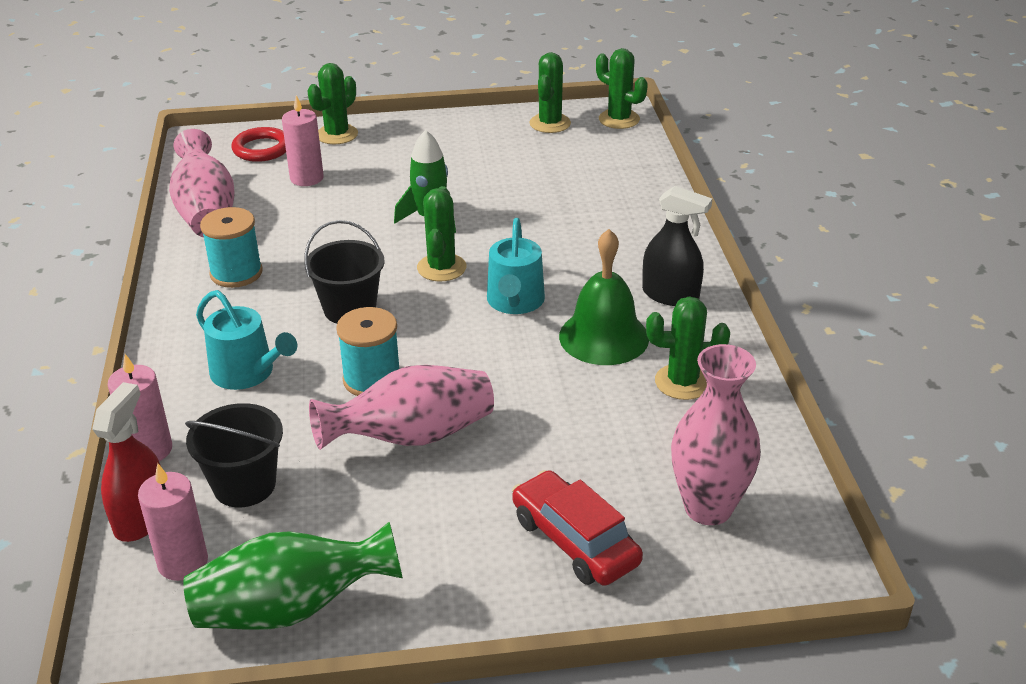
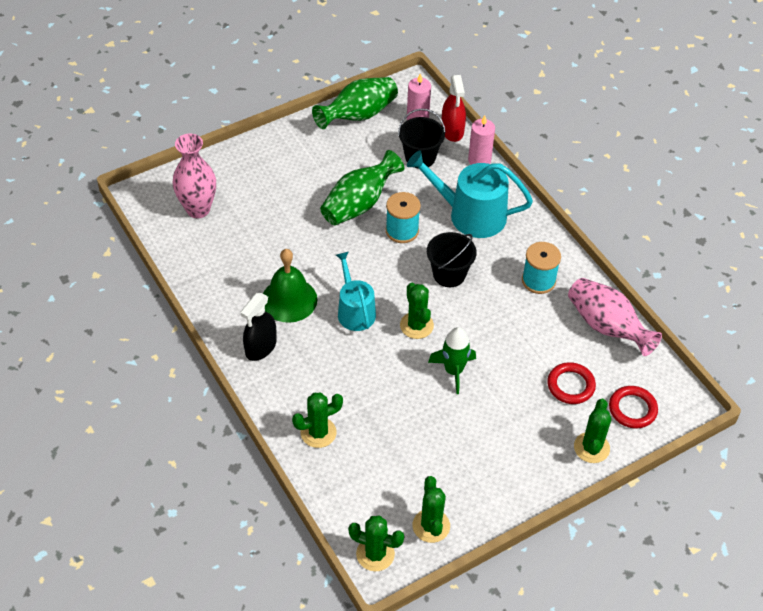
camera: 155 degrees right, 15 degrees up
turquoise watering can [196,290,297,390] -> turquoise watering can [407,150,533,238], size x1.55
pink candle [282,95,324,186] -> red ring [547,362,596,404]
pink vase [309,365,494,450] -> green vase [320,150,404,225]
red car [512,470,643,586] -> none
black spray bottle [642,186,712,306] -> black spray bottle turned 60 degrees counterclockwise [240,293,277,361]
green cactus [646,296,730,400] -> green cactus moved to [292,393,343,448]

